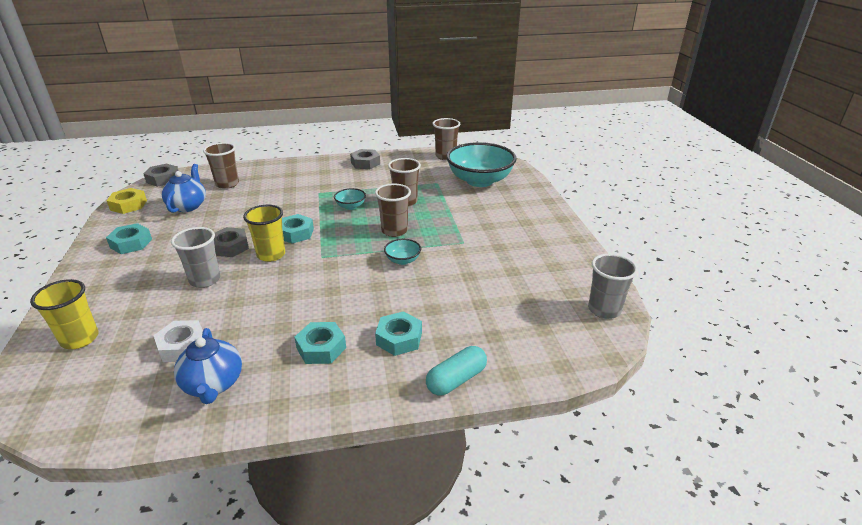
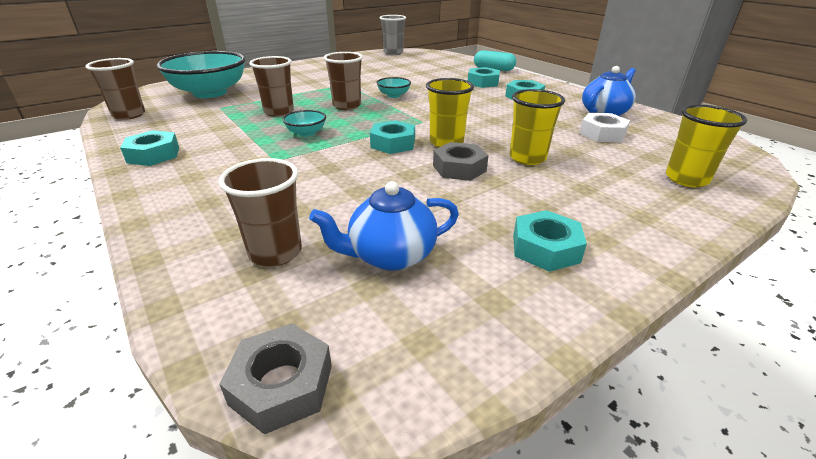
camera: 115 degrees left, 0 degrees up
yellow nut [107,188,147,214] -> none
grey cup [171,227,221,288] -> yellow cup [510,89,565,165]
grey nut [350,149,380,169] -> turquoise nut [120,130,179,166]

